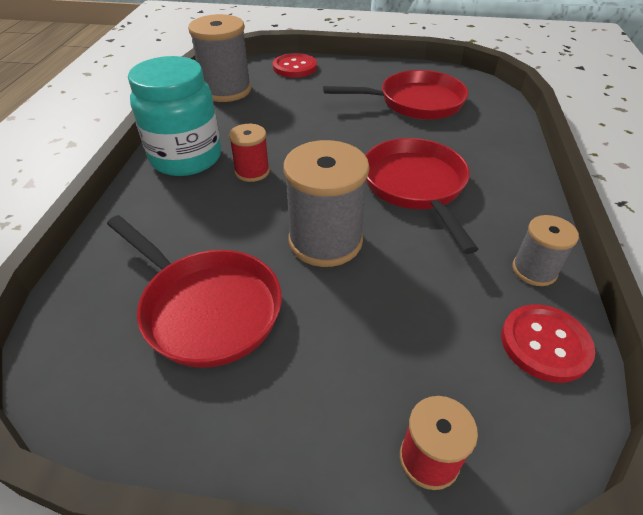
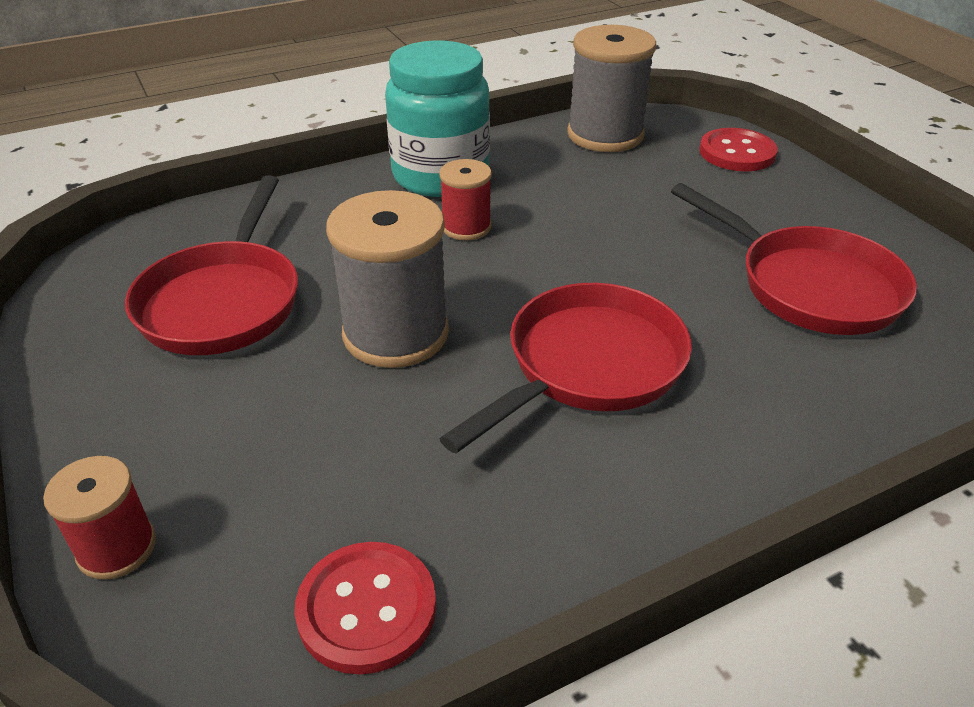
camera: 55 degrees right, 5 degrees down
grey spool [512,215,579,286] -> none

